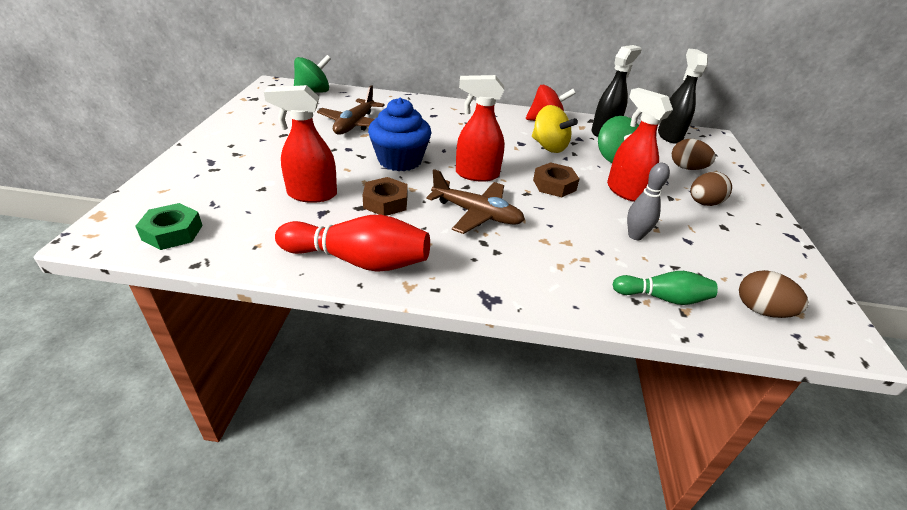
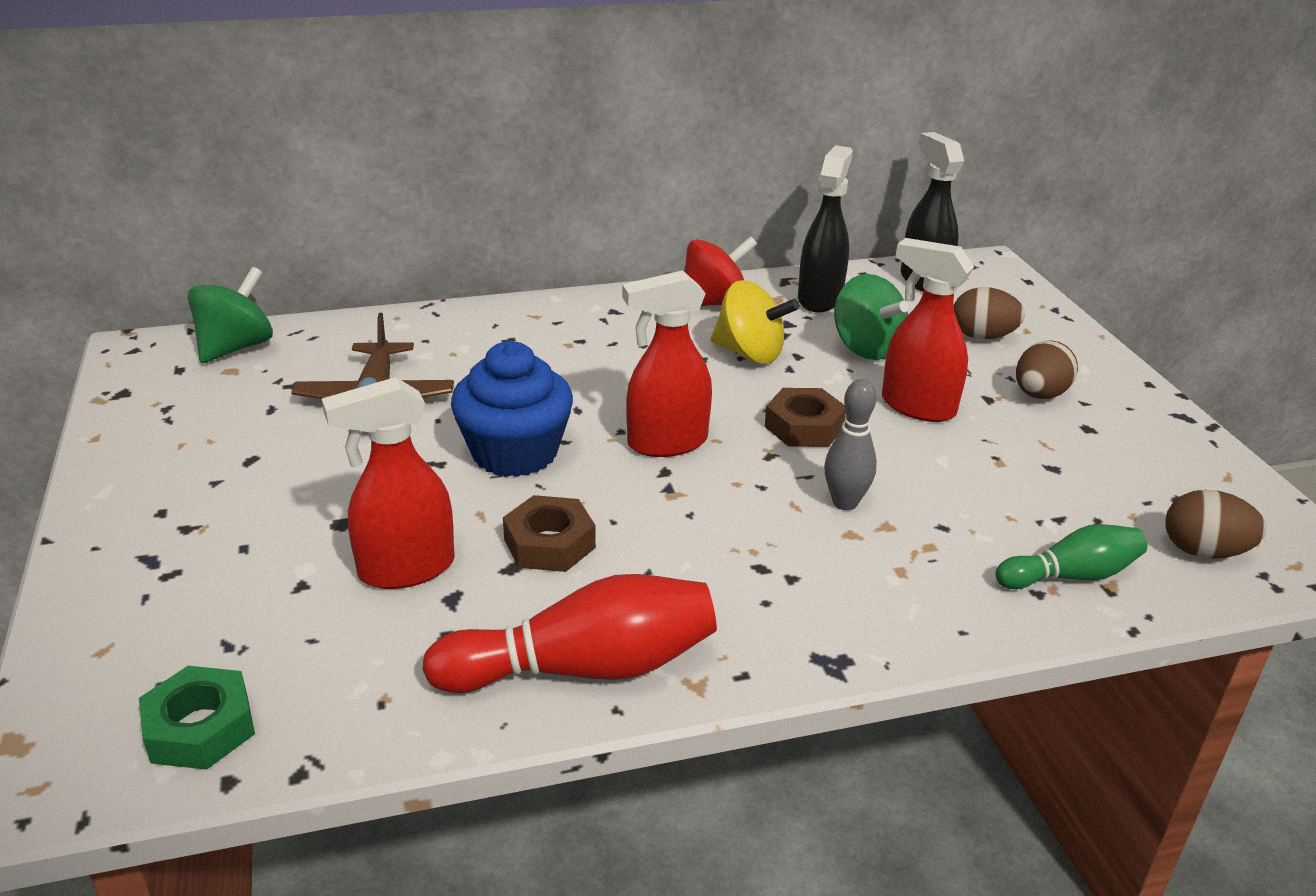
camera: 20 degrees left, 5 degrees down
brown plane [426,169,525,234] -> none
grey bowling pin [627,163,670,240] -> grey bowling pin moved to [824,379,877,510]

